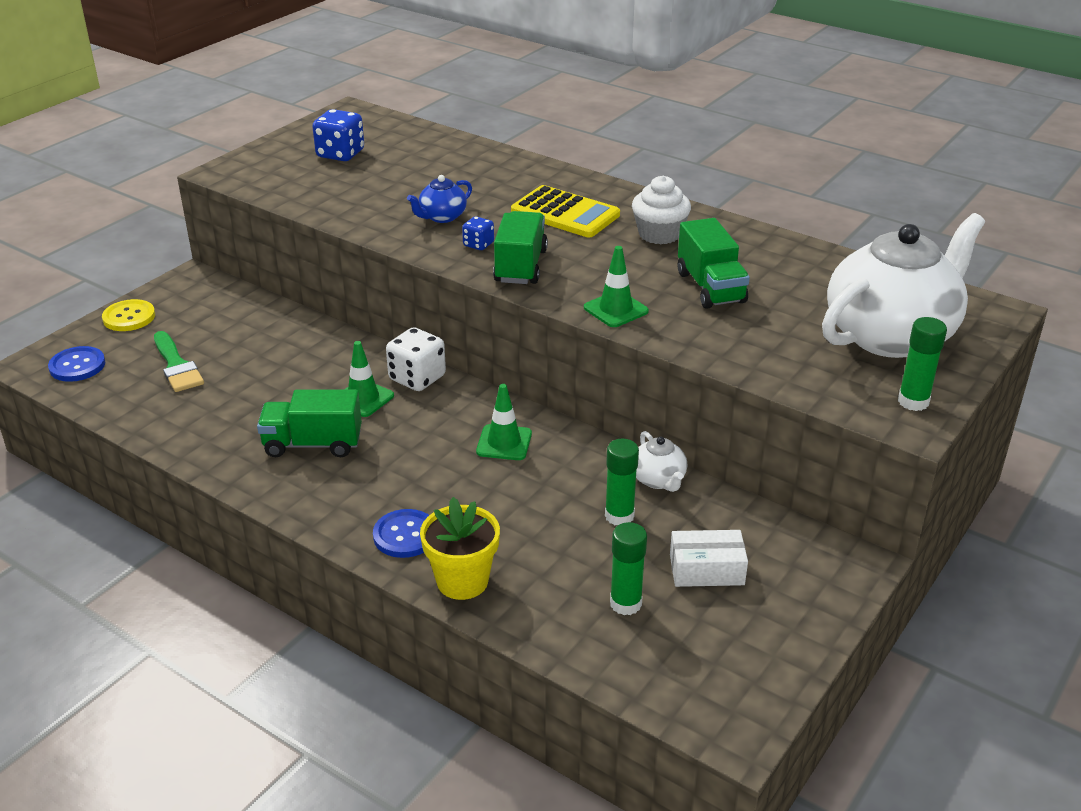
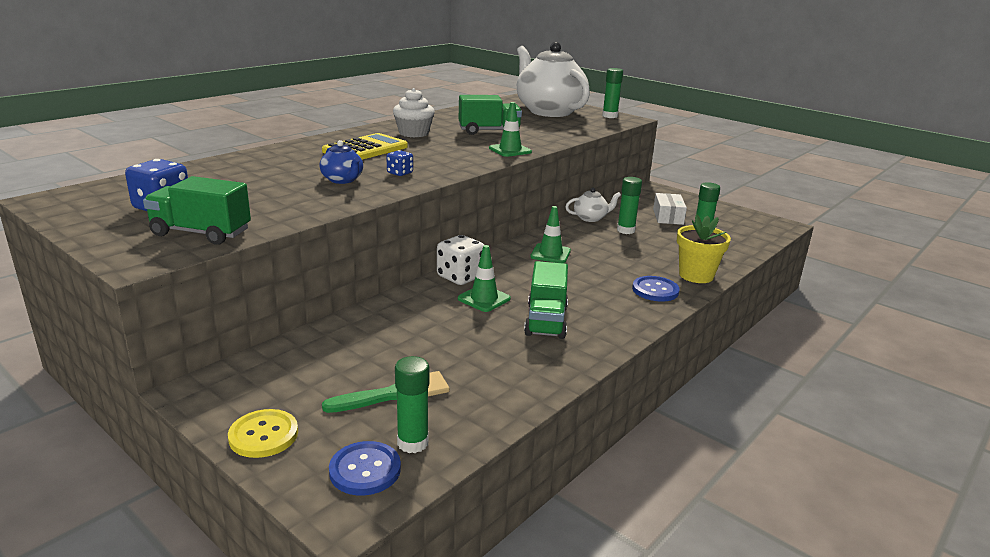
camera: 85 degrees left, 10 degrees down
green truck [493,211,548,284] -> green truck moved to [143,176,251,245]
none -> green glue stick [395,356,429,453]

